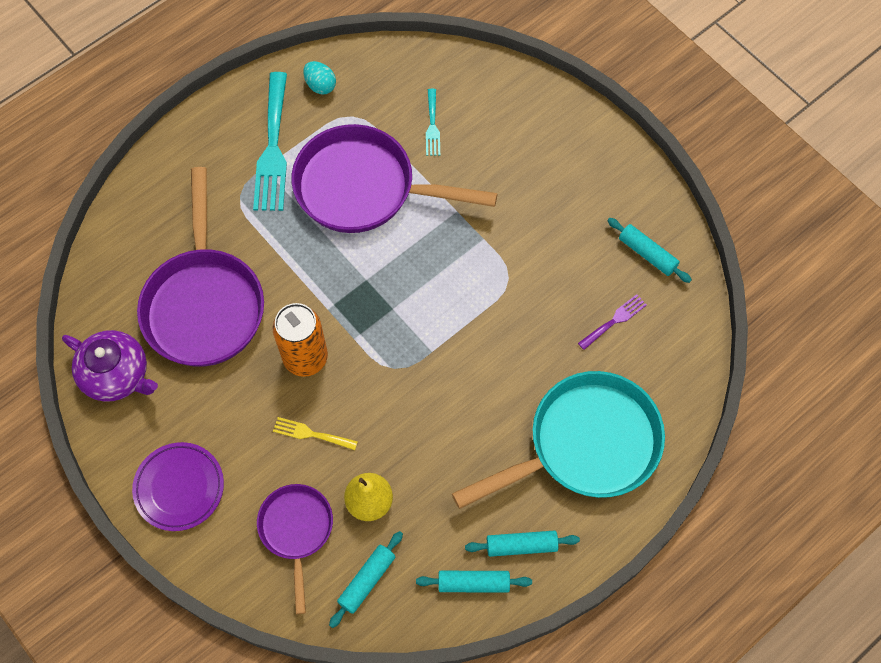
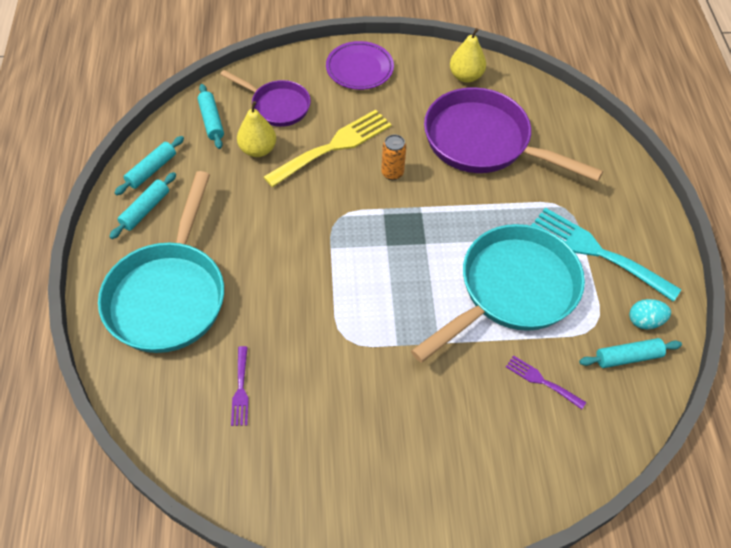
camera: 125 degrees right, 10 degrees down
purple teapot [62,330,158,402] -> yellow pear [450,28,486,83]
orange can [272,303,328,377] -> orange can [381,134,406,180], size x0.58
yellow fork [273,417,358,450] -> yellow fork [264,109,392,187], size x2.04
purple pan [292,124,498,233] -> turquoise pan [411,224,585,363]
turquoise fork [426,89,440,156] -> purple fork [506,355,586,409]
turquoise rolling pin [607,218,692,283] -> turquoise rolling pin moved to [579,338,682,368]

